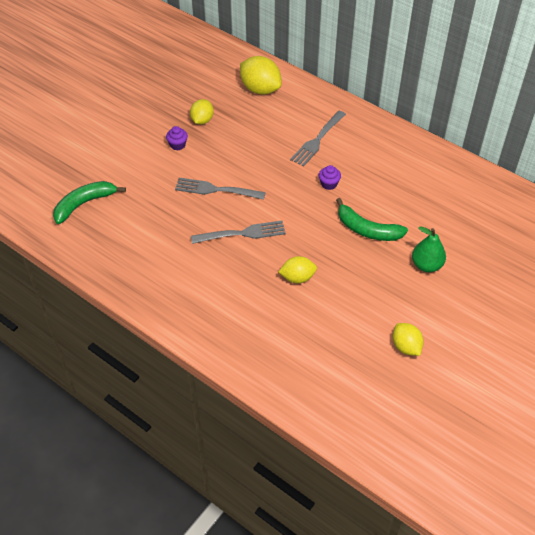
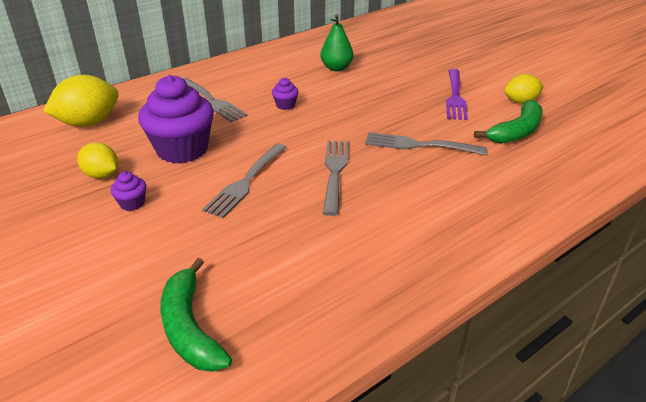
camera: 75 degrees left, 15 degrees down
yellow lemon [278,256,317,283] -> grey fork [365,132,487,155]
green banana [336,198,408,241] -> green banana moved to [474,99,542,143]
green pear [412,227,446,272] -> green pear moved to [320,14,353,71]
none -> purple cupcake [138,75,214,164]
none -> purple fork [446,69,468,120]

